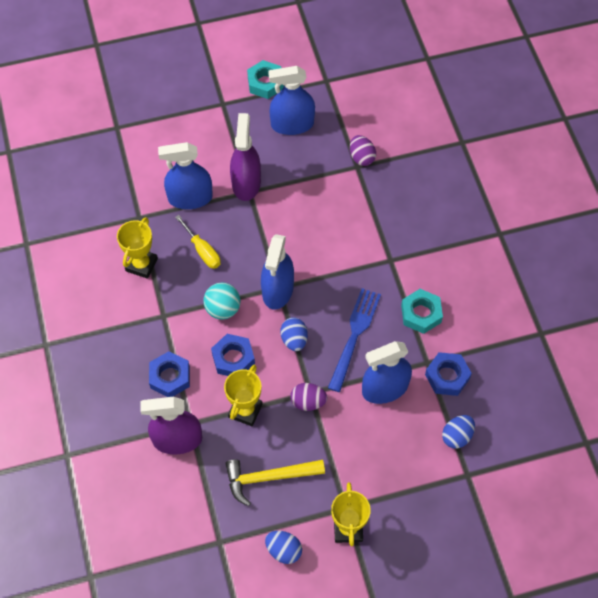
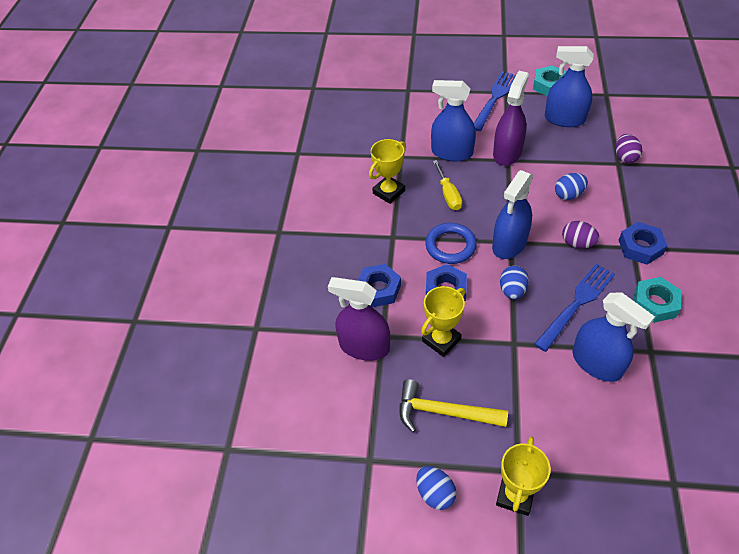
camera: 25 degrees right, 10 degrees down
turquoise ball [203,282,241,320] -> blue ring [425,223,477,264]
purple egg [290,383,327,411] -> purple egg moved to [562,221,600,248]
blue spray bottle [362,341,412,404] -> blue spray bottle turned 135 degrees counterclockwise [573,292,655,382]
blue nut [425,352,472,396] -> blue nut moved to [619,222,667,265]
blue egg [442,415,475,449] -> blue egg moved to [555,173,588,200]
none -> blue fork [474,71,516,131]

